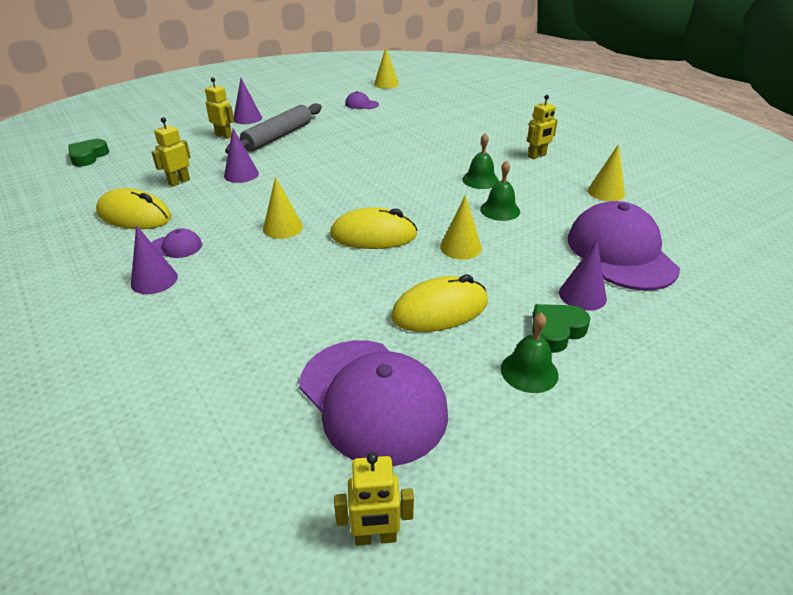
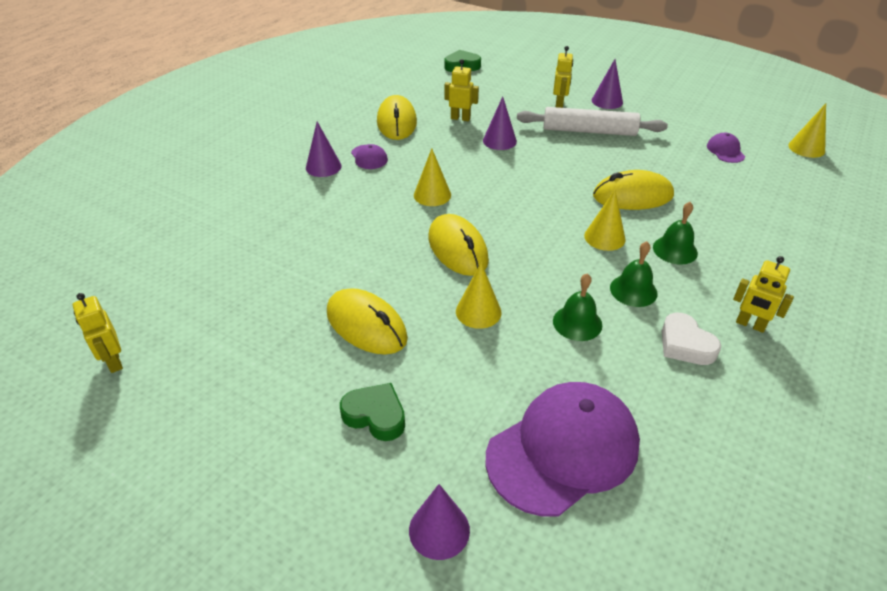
camera: 65 degrees right, 5 degrees up
grey rolling pin [225,103,322,154] -> white rolling pin [517,107,668,136]
purple cap [299,340,448,466] -> none
green bell [501,313,559,393] -> green bell moved to [653,202,698,265]
purple cone [559,240,607,311] -> purple cone moved to [409,484,470,560]
yellow cone [588,144,625,201] -> yellow cone moved to [584,190,626,251]
none -> yellow mouse [593,170,674,210]
none -> white heart [662,313,721,365]

